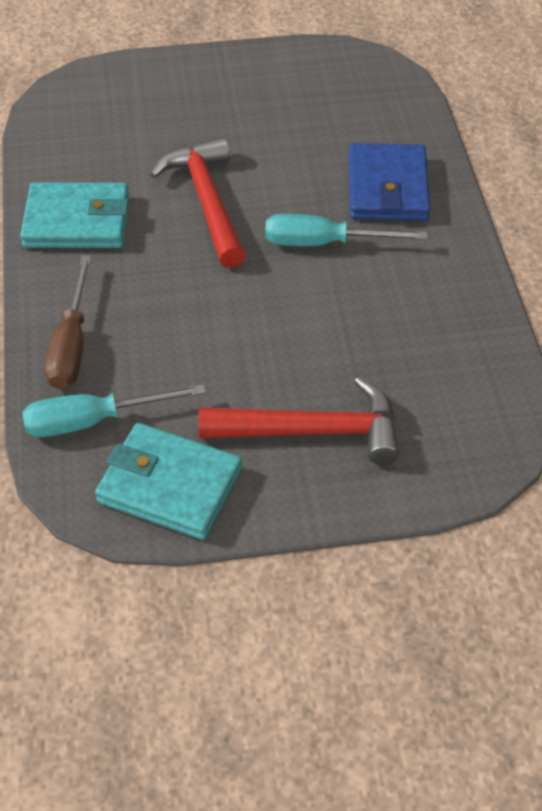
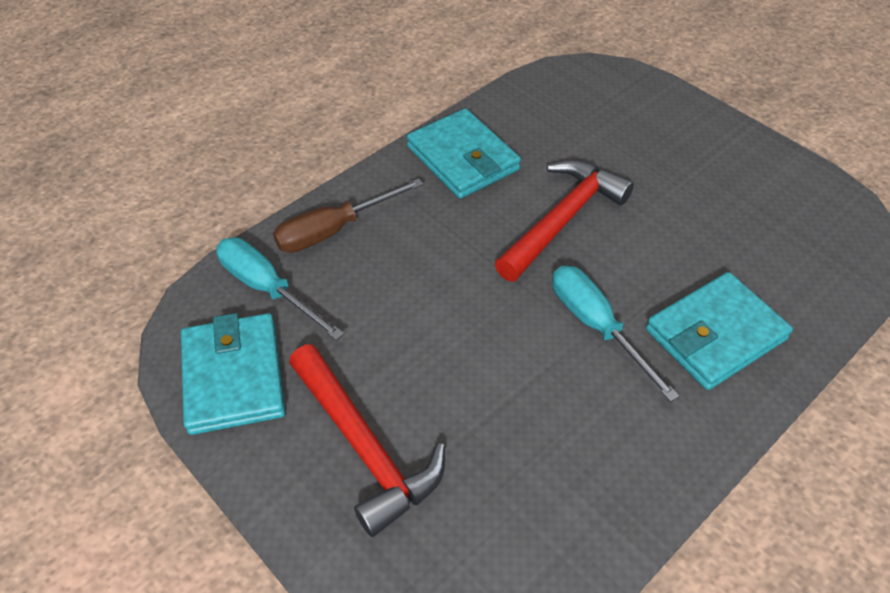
camera: 55 degrees right, 0 degrees up
blue wallet [349,143,430,221] -> turquoise wallet [646,272,793,390]

